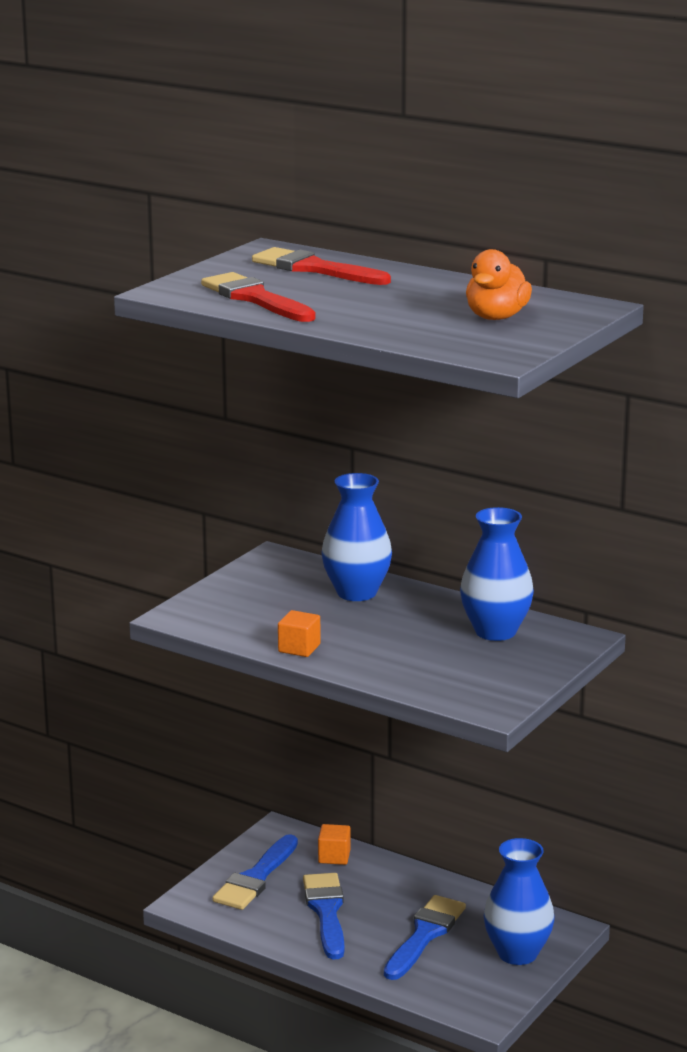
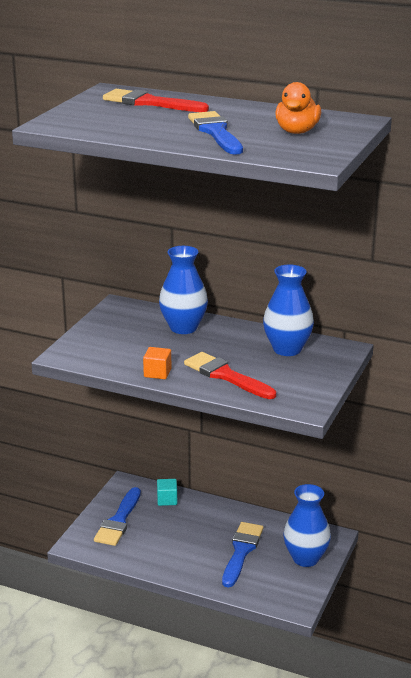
camera: 10 degrees left, 5 degrees up
red brush [201,272,316,322] -> red brush moved to [184,352,276,399]
blue brush [303,873,345,959] -> blue brush moved to [188,111,243,155]
orange cube [318,824,351,865] -> turquoise cube [157,479,177,506]

